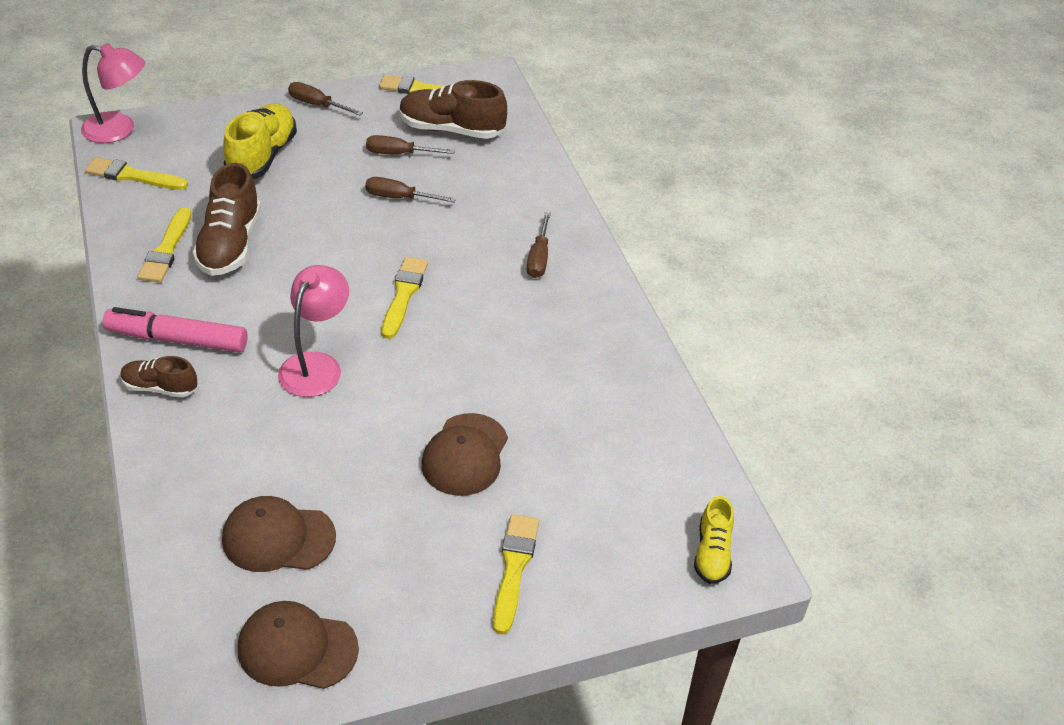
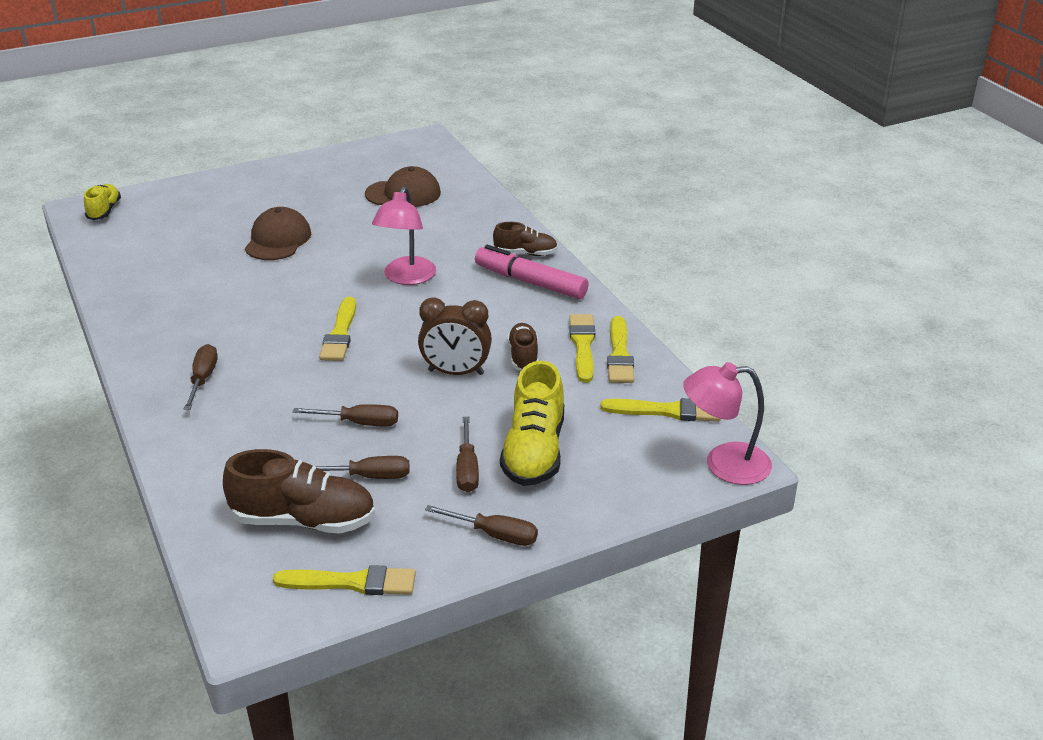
camera: 175 degrees right, 10 degrees down
pink marker [103,307,248,353] -> pink marker turned 150 degrees counterclockwise [475,245,589,299]
brown shoe [193,163,261,276] -> brown shoe [508,323,538,370], size x0.58
brown cap [238,601,359,689] -> none
yellow brush [493,514,539,635] -> yellow brush moved to [607,316,634,383]
none -> brown clock [418,297,492,375]
none -> brown screwdriver [456,417,479,492]

